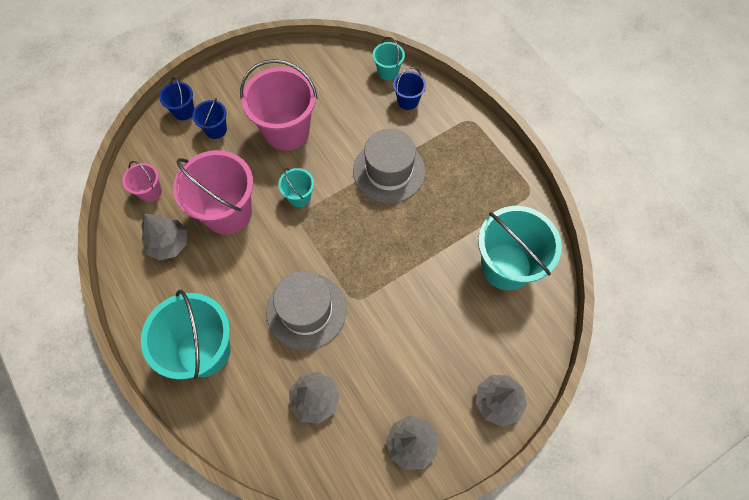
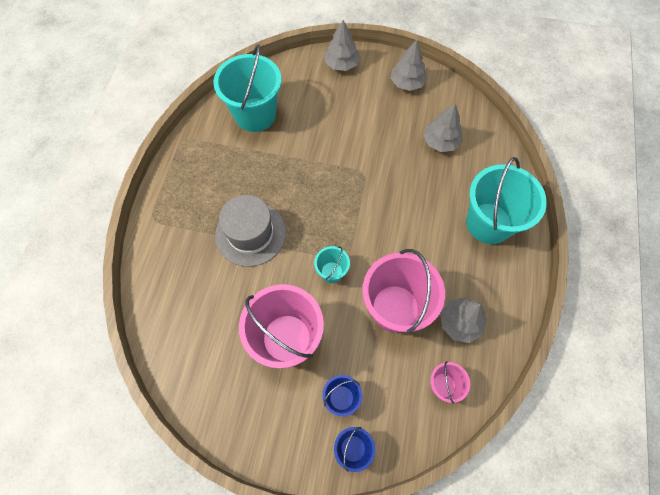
camera: 135 degrees left, 0 degrees up
grey hat [267,271,346,350] -> none
turquoise bucket [373,37,405,80] -> none
blue bucket [393,67,426,110] -> none

